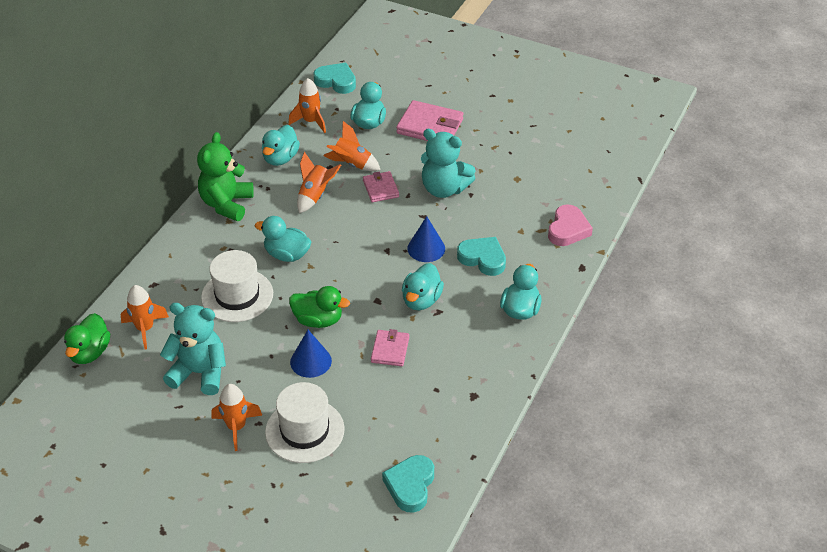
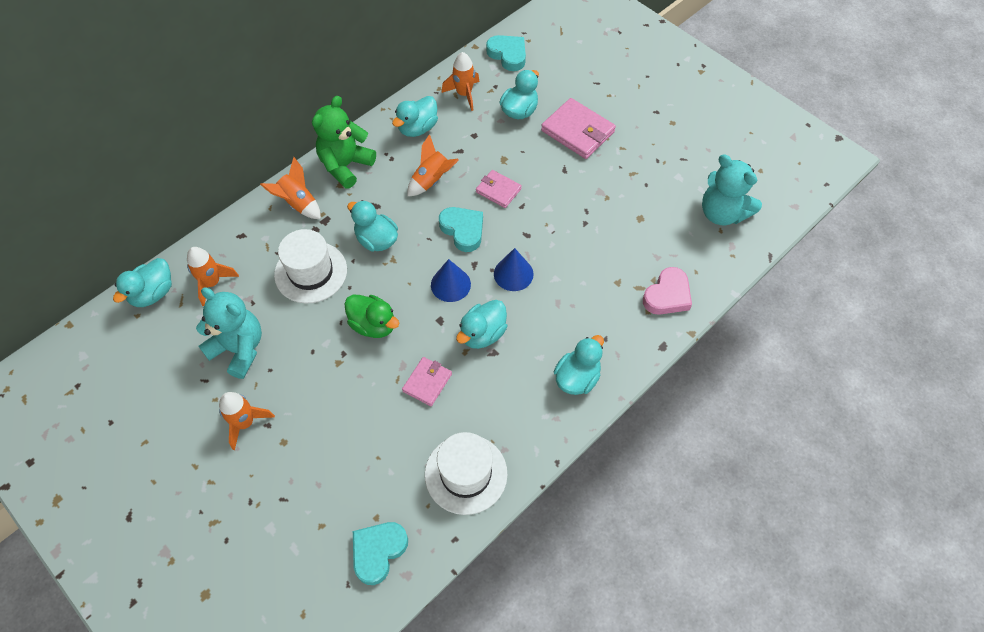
camera: 20 degrees right, 15 degrees up
green duck [64,313,110,364] -> turquoise duck [113,258,172,307]
white hat [265,382,344,463] -> white hat moved to [425,432,507,515]
blue cone [290,330,332,378] -> blue cone moved to [431,259,471,302]
orange rocket [323,121,381,171] -> orange rocket moved to [260,157,321,219]
pink wallet [363,171,399,202] -> pink wallet turned 60 degrees counterclockwise [476,170,522,208]
turquoise teddy bear [421,129,475,198] -> turquoise teddy bear moved to [702,154,762,225]
turquoise heart [457,237,506,276] -> turquoise heart moved to [439,207,483,252]

